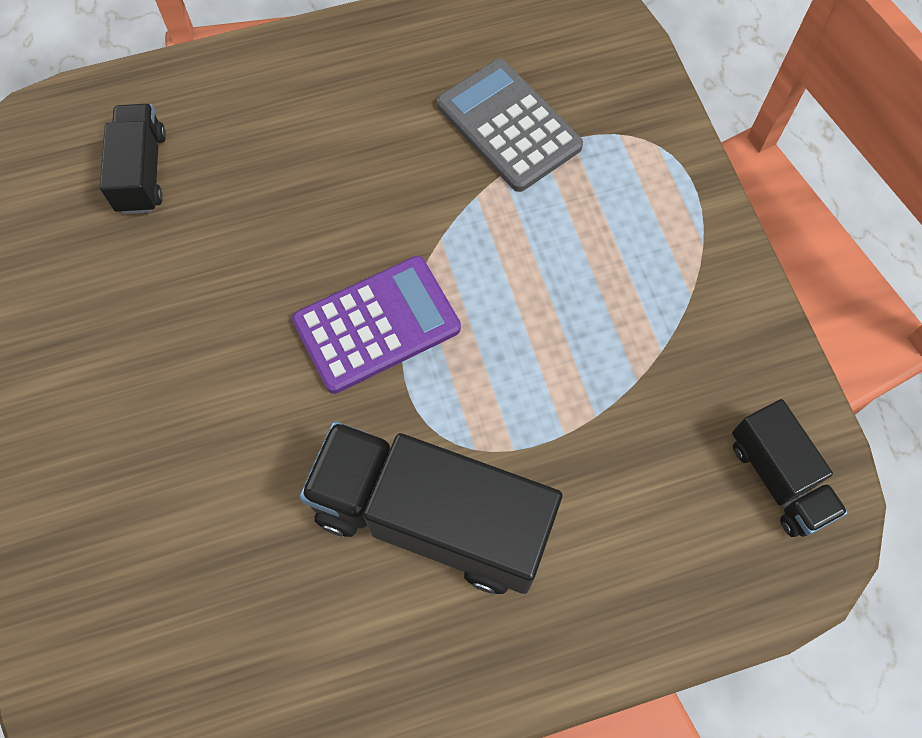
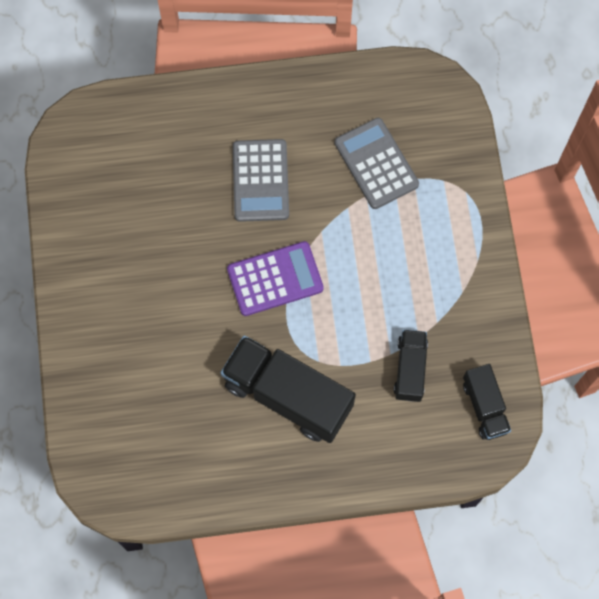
camera: 10 degrees right, 5 degrees up
black truck [100,104,166,214] -> black truck moved to [394,330,428,402]
none -> grey calculator [233,139,289,222]

